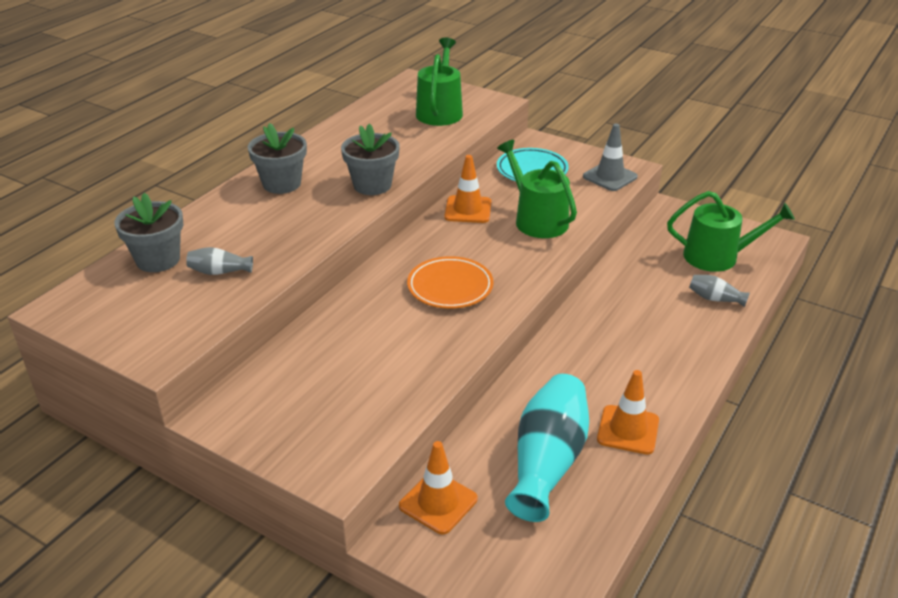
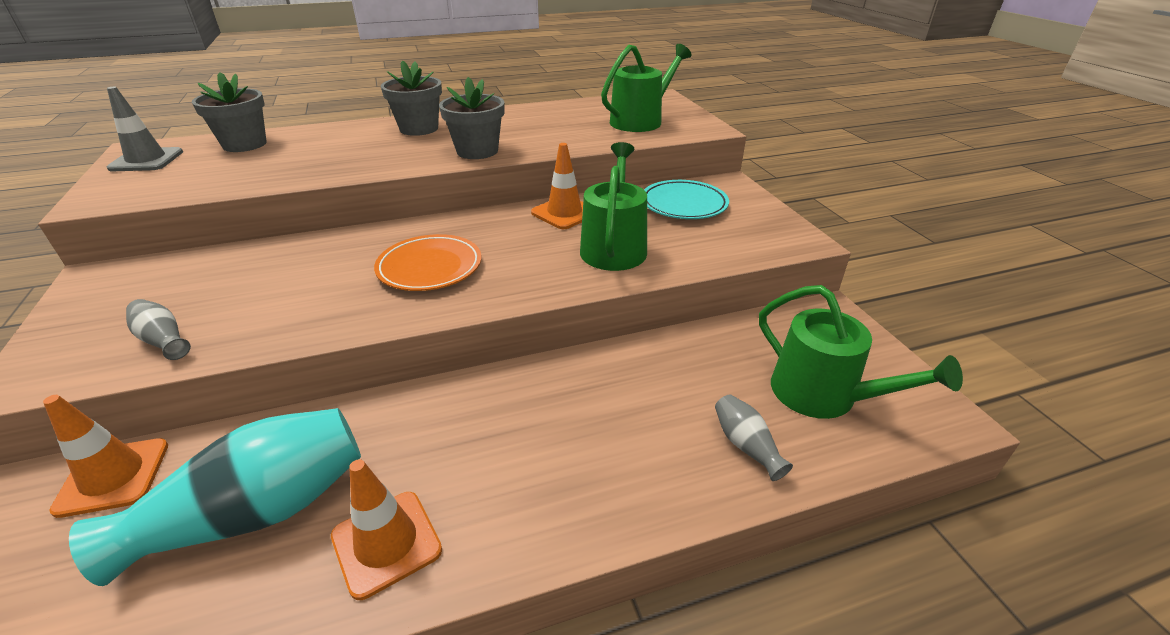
camera: 40 degrees right, 0 degrees up
grey vase [186,247,253,275] -> grey vase moved to [126,299,191,360]
grey traffic cone [583,124,638,191] -> grey traffic cone moved to [107,87,183,171]

